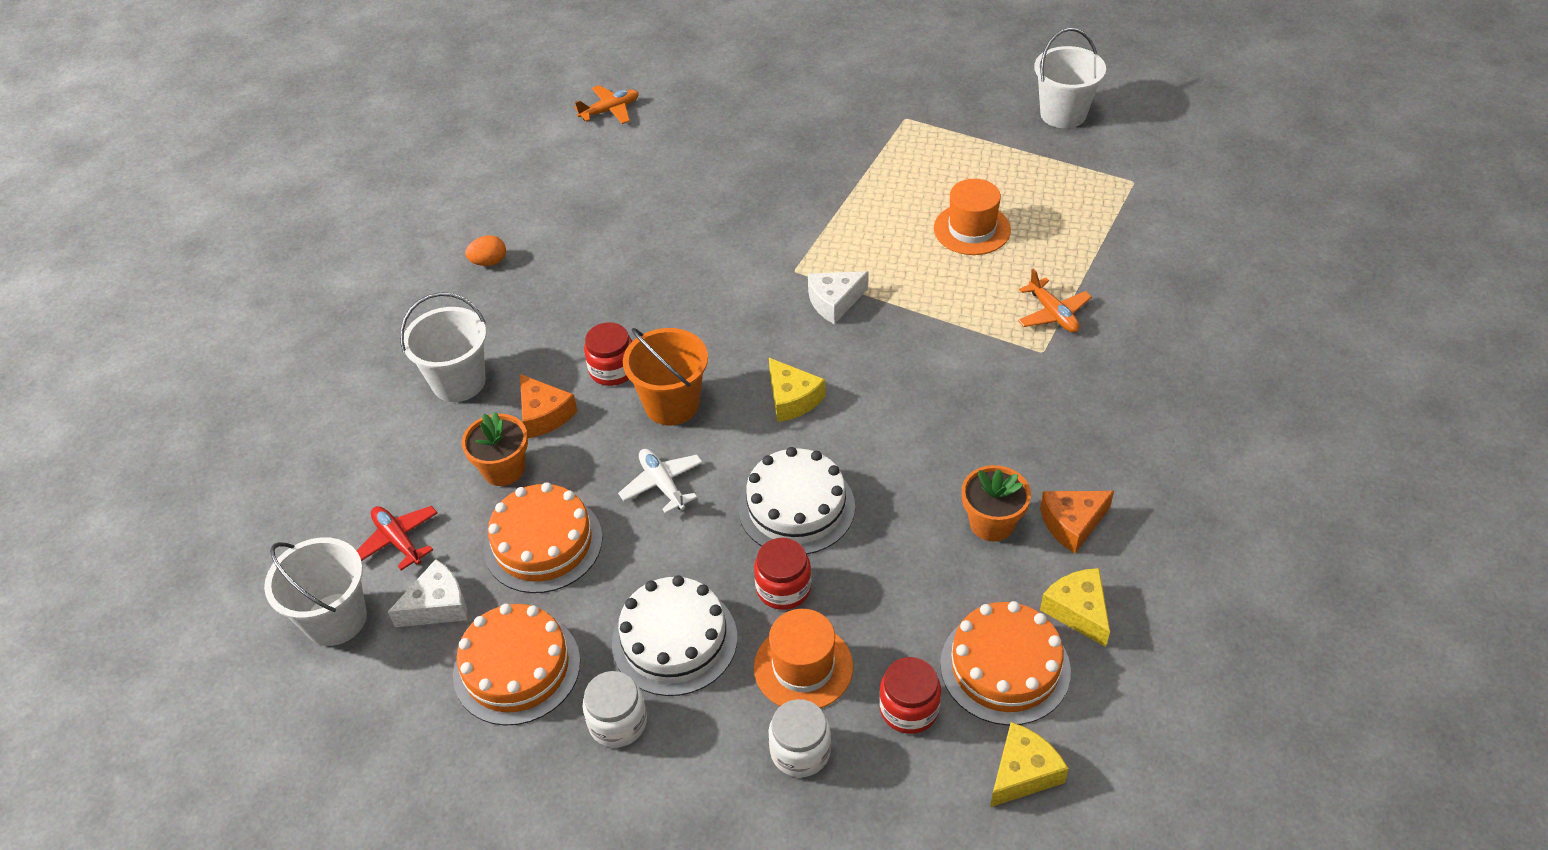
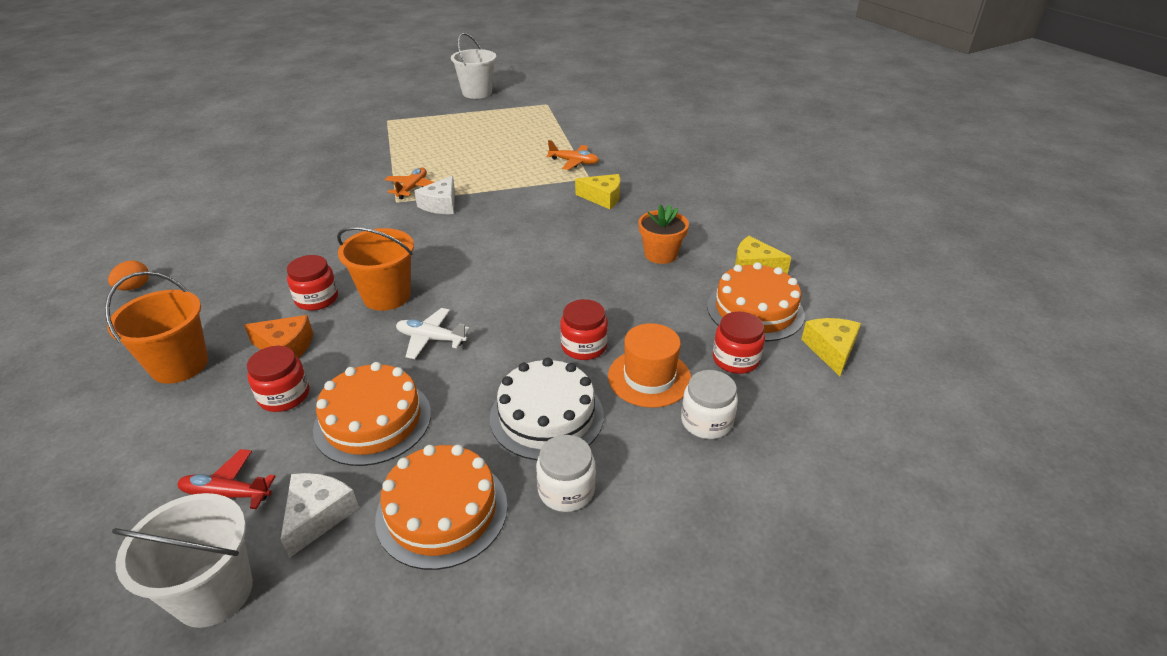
camera: 45 degrees left, 10 degrees down
white bucket [400,292,486,402] -> orange bucket [105,271,208,384]
orange flower pot [462,411,528,486] -> red jar [247,346,309,412]
orange plane [574,85,639,124] -> orange plane moved to [385,168,434,199]
white cake [738,447,855,554] -> none
yellow cheese [769,358,826,422] -> yellow cheese moved to [575,174,620,209]
orange hat [934,179,1011,255] -> none
orange cheese [1040,491,1114,553] -> none

